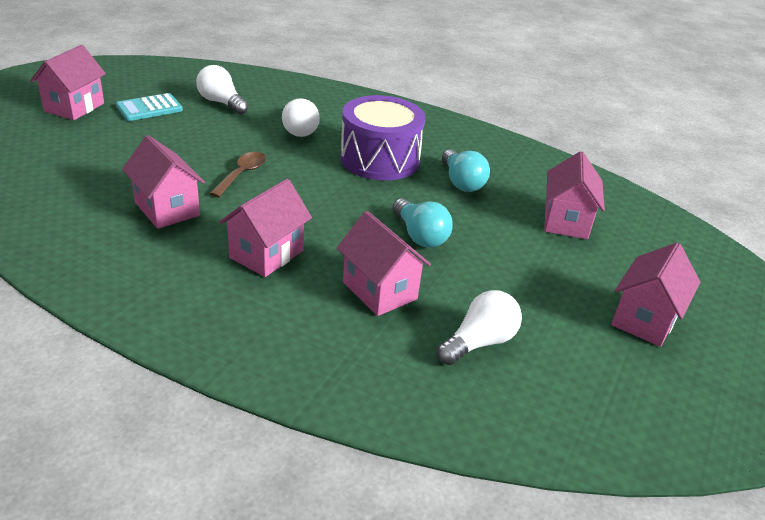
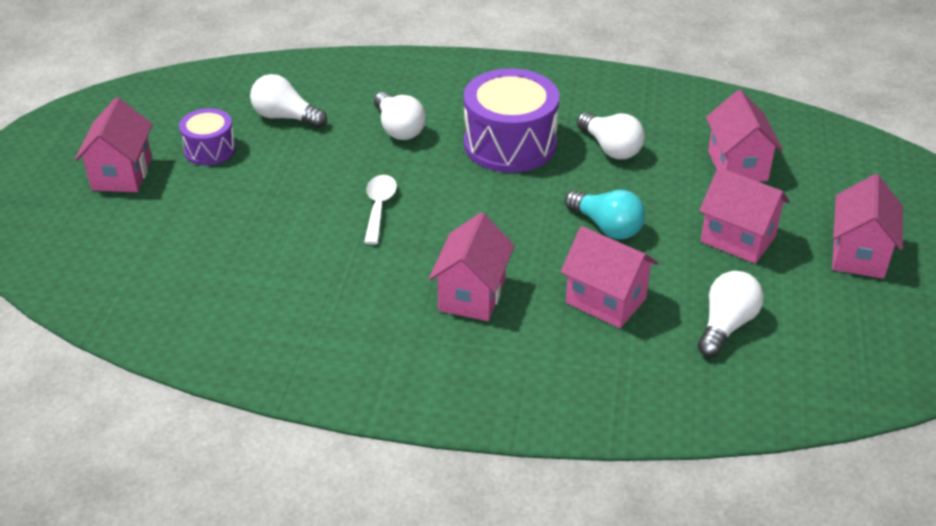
camera: 15 degrees left, 5 degrees up
turquoise calculator [116,93,183,121] -> purple drum [179,108,236,166]
pink house [122,135,205,229] -> pink house moved to [699,167,790,264]
brown spoon [209,152,266,198] -> white spoon [364,175,397,245]
turquoise light bulb [442,150,490,192] -> white light bulb [577,112,645,160]

